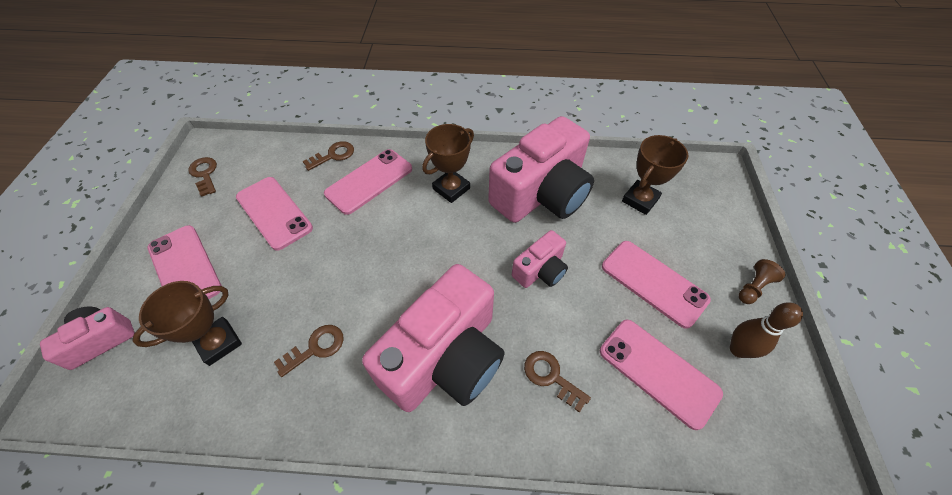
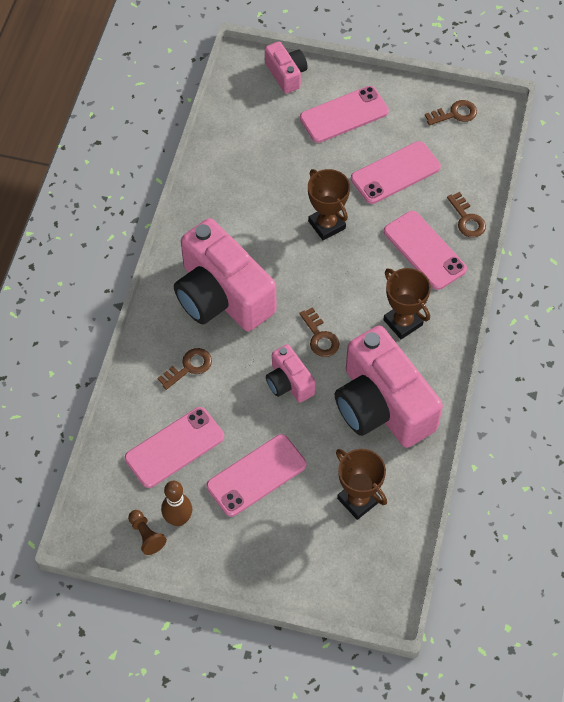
camera: 100 degrees right, 5 degrees up
brown trophy [132,281,242,366] -> brown trophy moved to [308,169,350,240]
brown key [274,325,343,377] -> brown key moved to [299,307,339,357]
brown pawn [738,259,785,304] -> brown pawn moved to [128,510,167,555]

